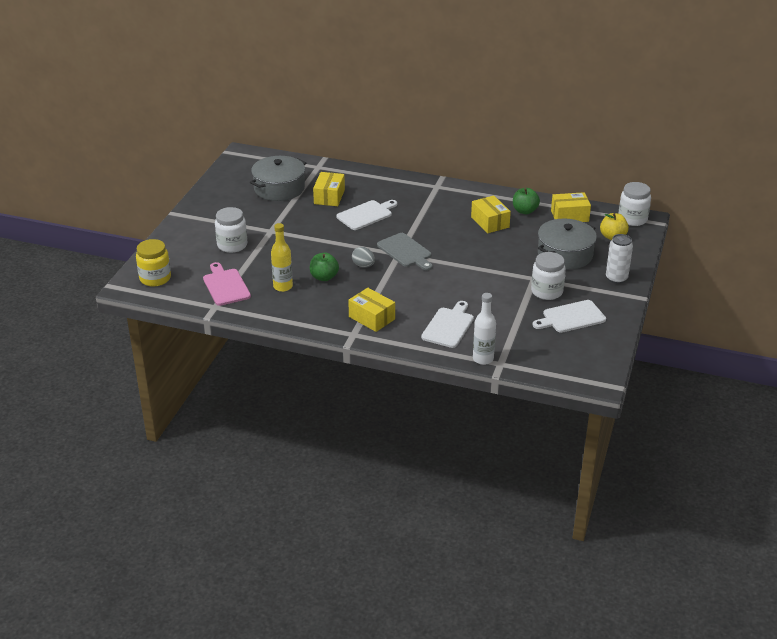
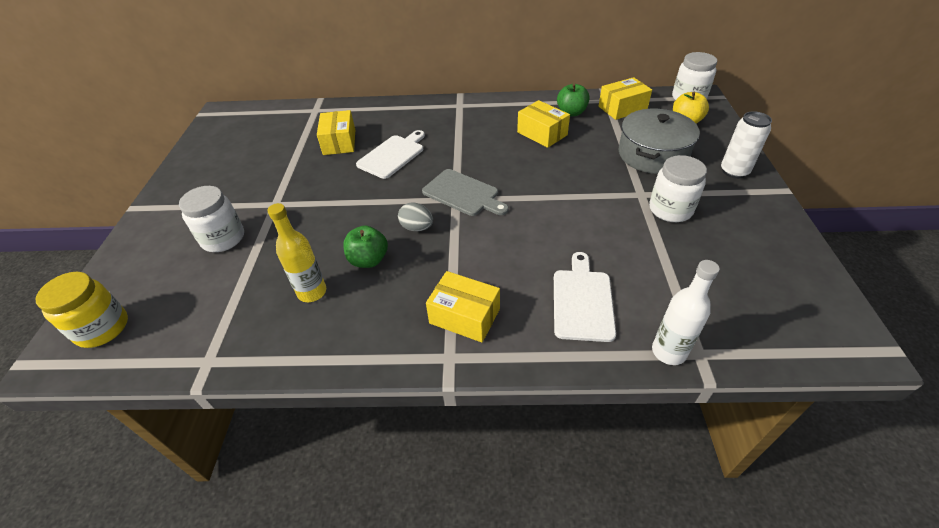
camera: 15 degrees left, 10 degrees up
pink cutting board [203,262,251,306] -> none
grey pot [250,156,306,201] -> none
white cutting board [532,300,606,333] -> none

